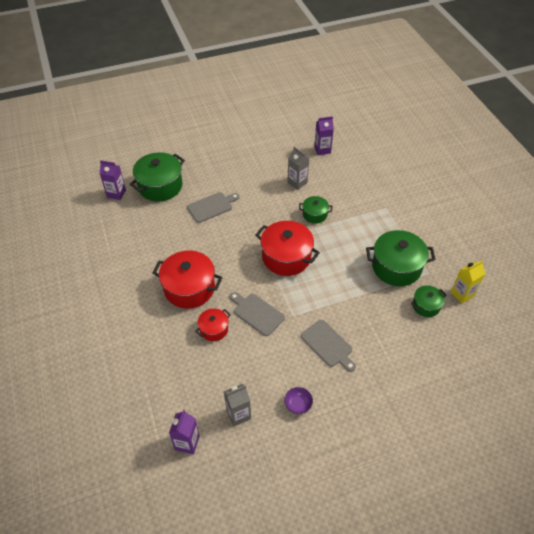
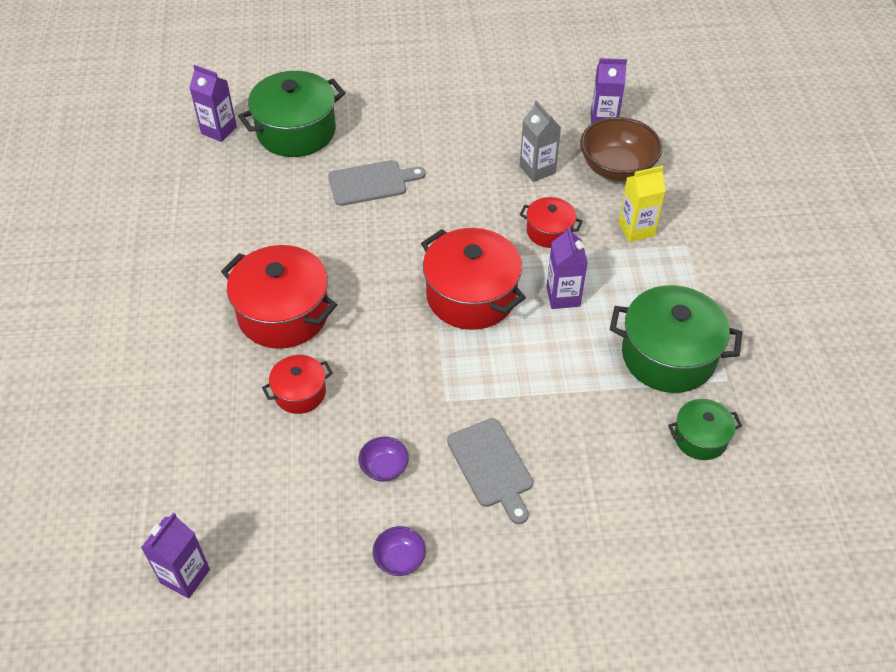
camera: 15 degrees right, 0 degrees up
grey carton [224,384,251,426] -> none
grey cutting board [230,292,285,336] -> none
green pot [299,196,332,224] -> red pot [520,197,583,248]
yellow carton [451,260,485,303] -> yellow carton moved to [618,166,666,242]
none -> purple bowl [359,436,409,482]
none -> purple carton [546,226,588,309]
none -> brown bowl [580,117,662,181]

